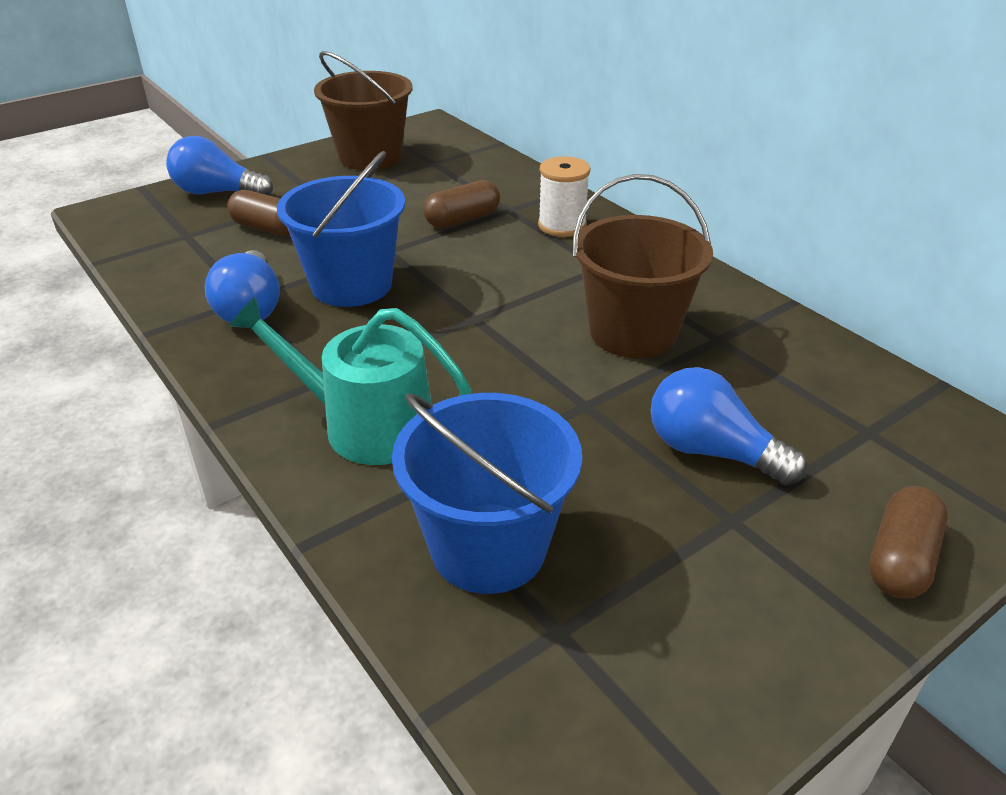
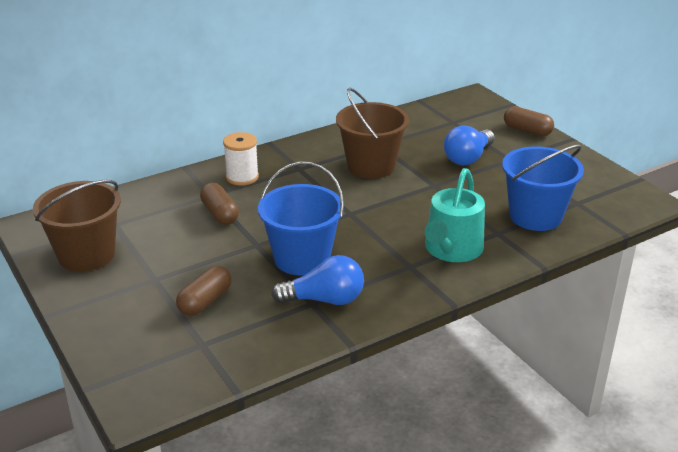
camera: 85 degrees left, 5 degrees down
blue light bulb [166,136,273,195] -> none

